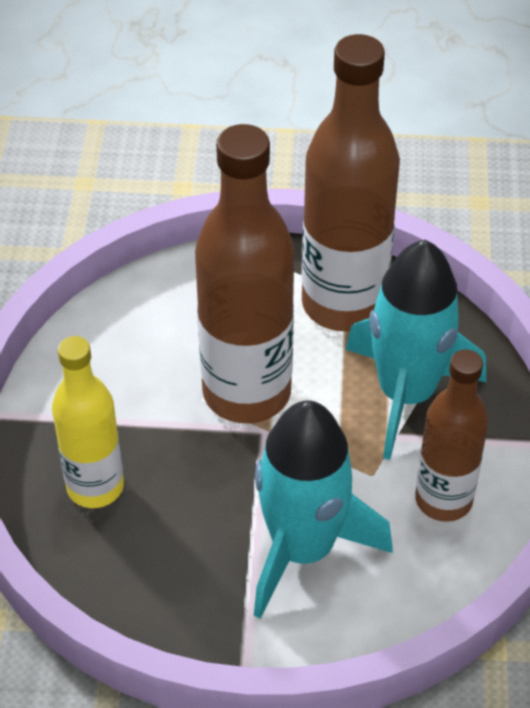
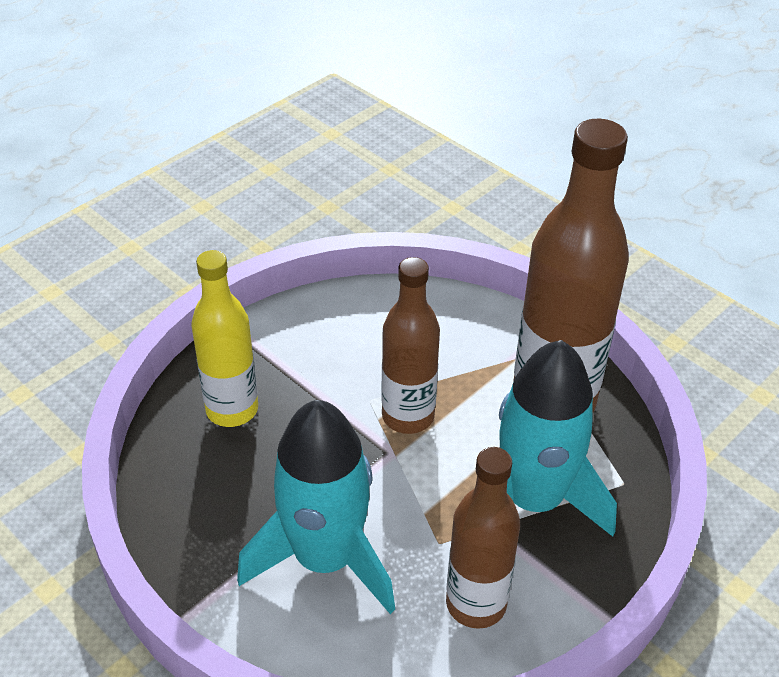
camera: 40 degrees right, 5 degrees down
brown bottle [195,124,294,423] -> brown bottle [381,257,440,434], size x0.62

